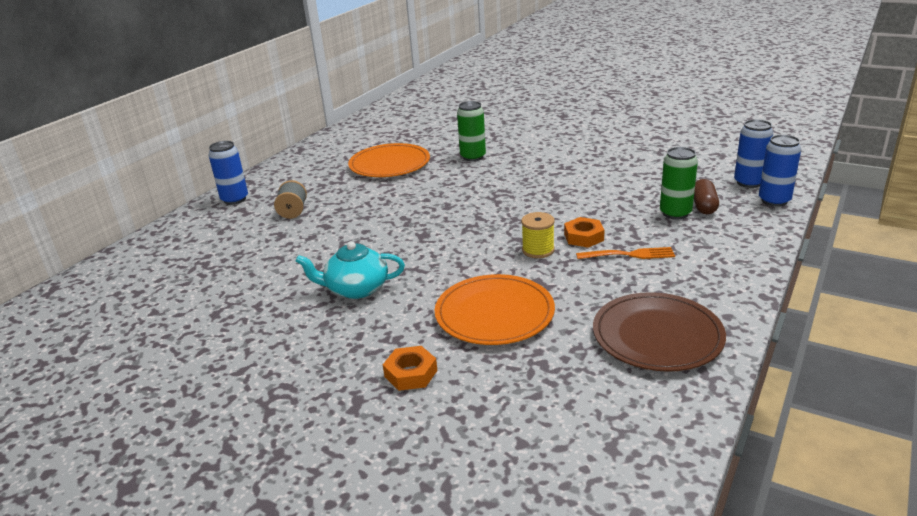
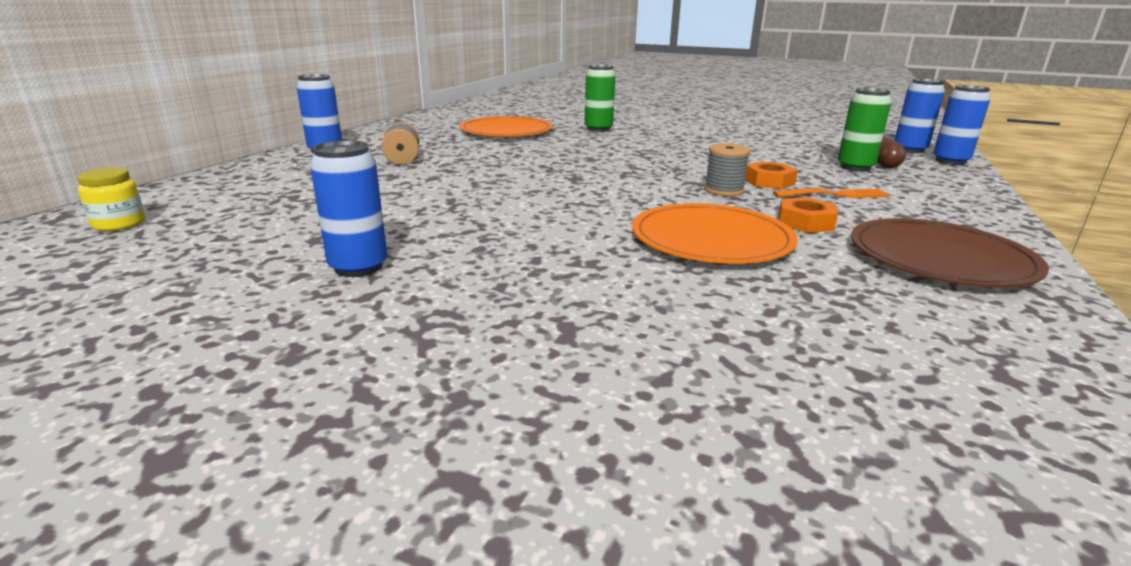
camera: 10 degrees left, 5 degrees down
turquoise teapot [295,241,405,299] -> none
orange nut [383,346,437,391] -> orange nut moved to [778,197,838,233]
yellow spool [521,212,555,258] -> grey spool [704,143,751,196]
none -> yellow jar [77,168,145,231]
none -> blue can [310,141,388,277]

